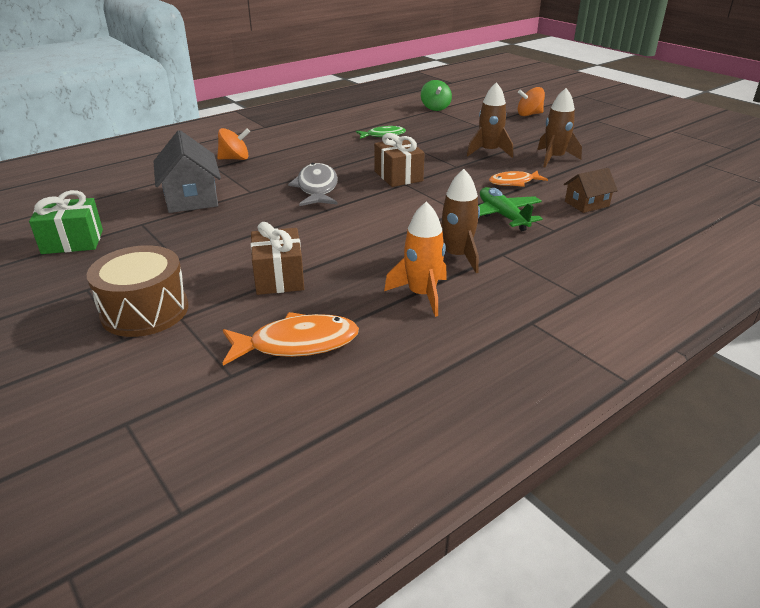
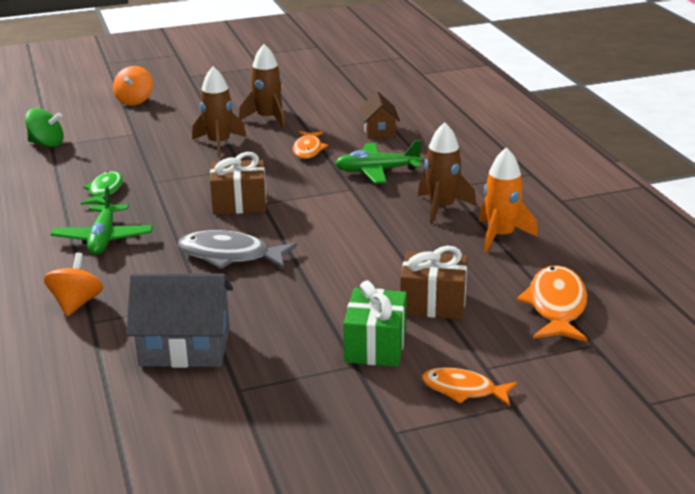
camera: 70 degrees left, 5 degrees down
green gift [29,190,103,254] -> green gift moved to [343,280,407,367]
brown drum [87,245,188,337] -> orange fish [422,368,517,406]
none -> green plane [50,186,153,255]

